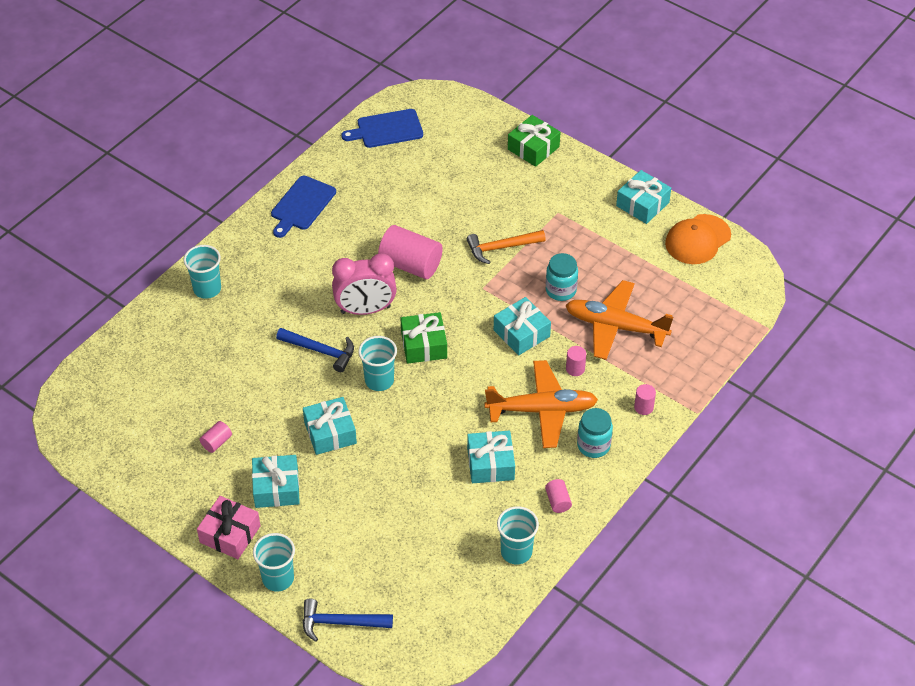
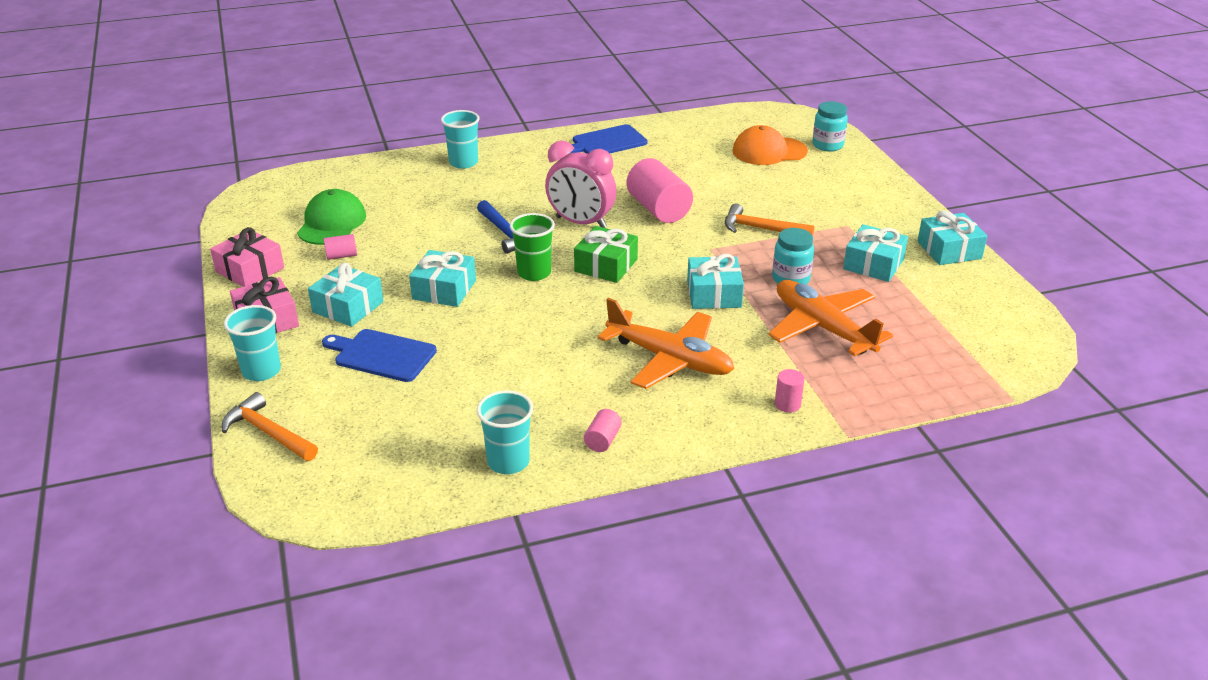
camera: 35 degrees right, 15 degrees down
blue hammer [303,599,393,642] -> orange hammer [222,392,318,461]
blue cutting board [341,109,423,148] -> blue cutting board moved to [322,329,437,382]
turquoise cup [358,336,397,391] -> green cup [510,213,555,281]
turquoise gift [467,431,515,483] -> turquoise gift moved to [843,224,908,282]
green gift [508,115,560,167] -> none
pink cylinder [566,346,586,376] -> none
turquoise jar [577,408,613,458] -> turquoise jar moved to [812,101,848,152]
orange cap [665,214,731,264] -> orange cap moved to [732,125,808,165]
none -> pink gift [210,227,284,287]
none -> green cap [297,189,366,245]

